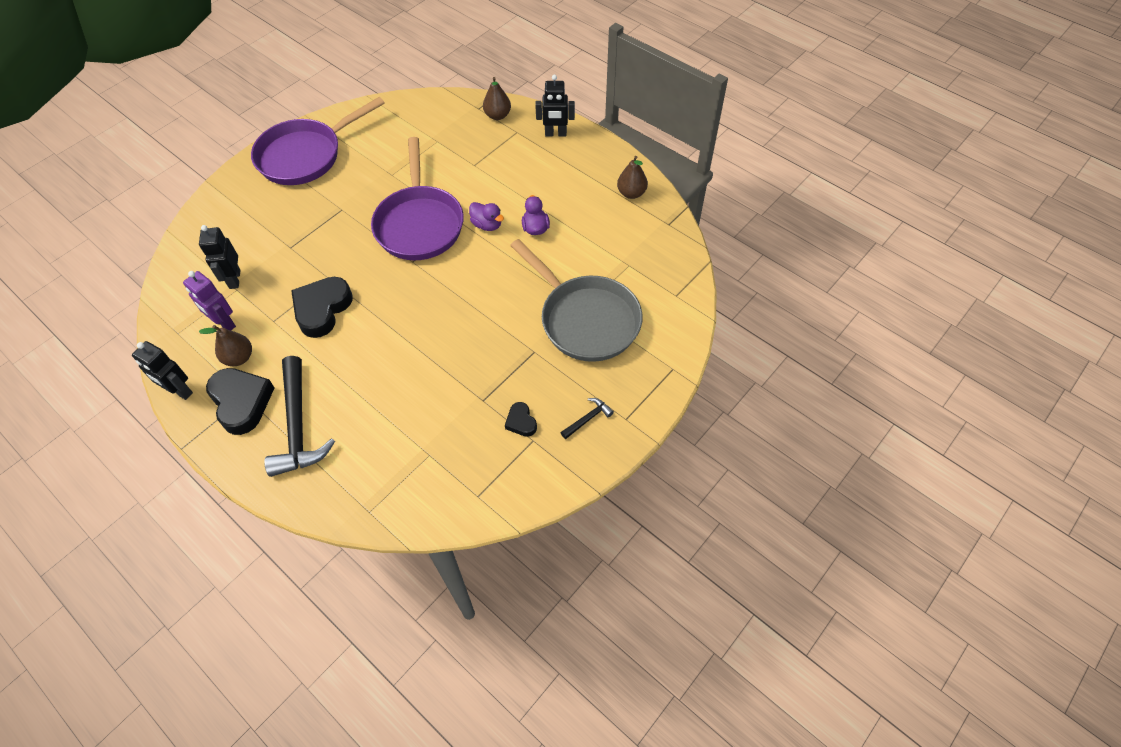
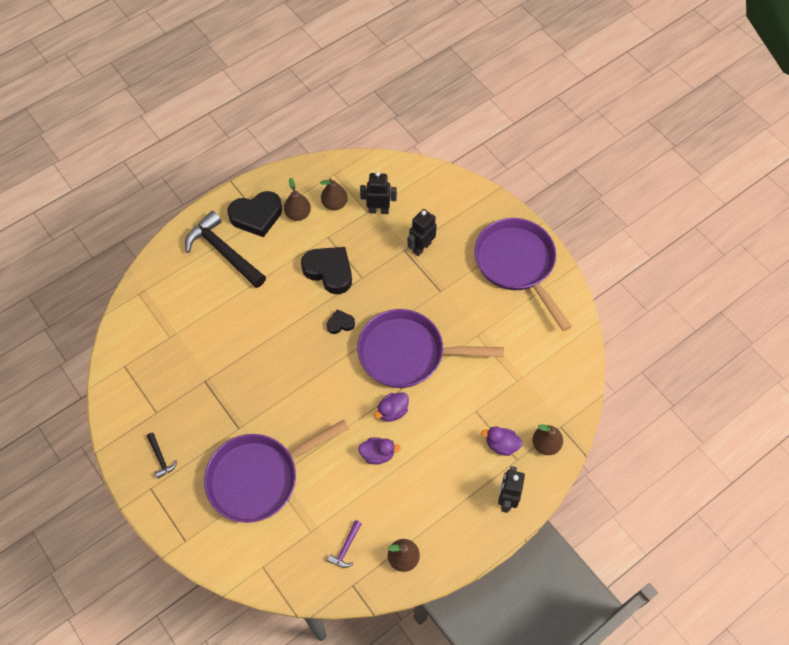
camera: 100 degrees right, 5 degrees up
black robot [132,341,193,400] -> black robot moved to [407,209,437,256]
purple robot [183,271,236,330] -> brown pear [320,178,348,210]
black hammer [264,356,335,477] -> black hammer turned 45 degrees clockwise [185,211,266,288]
black heart [505,402,537,437] -> black heart moved to [327,309,355,334]
grey pan [510,239,643,362] -> purple pan [204,420,349,523]
none -> purple hammer [327,520,362,568]
none -> purple duck [481,426,523,456]

